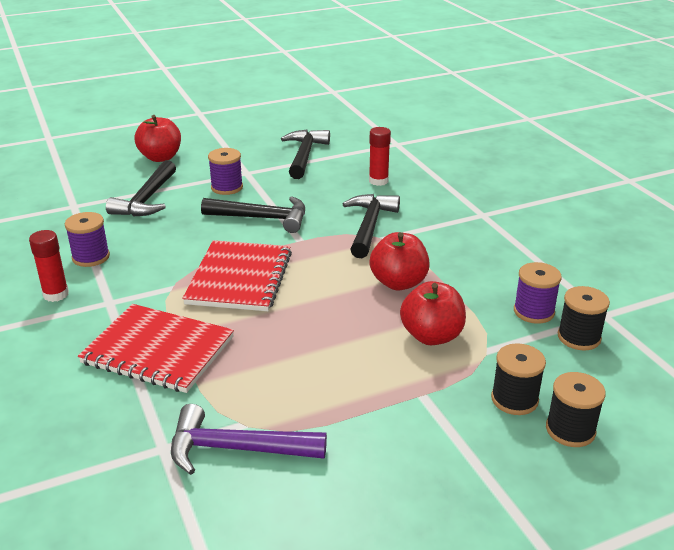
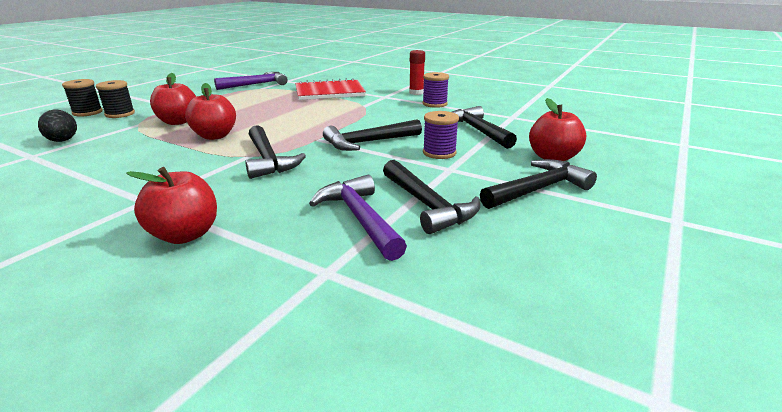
camera: 145 degrees right, 5 degrees down
red notebook [182,240,292,311] -> none
red glue stick [369,127,391,186] -> none
purple spool [514,262,562,324] -> none
black spool [558,286,610,350] -> black egg [38,110,77,142]
none -> red apple [126,167,217,244]
none -> purple hammer [309,175,407,261]
none -> black hammer [480,159,597,209]

